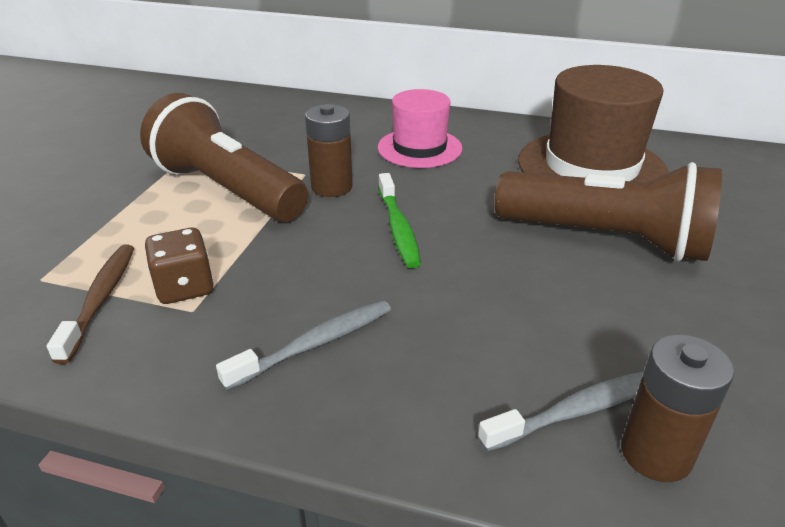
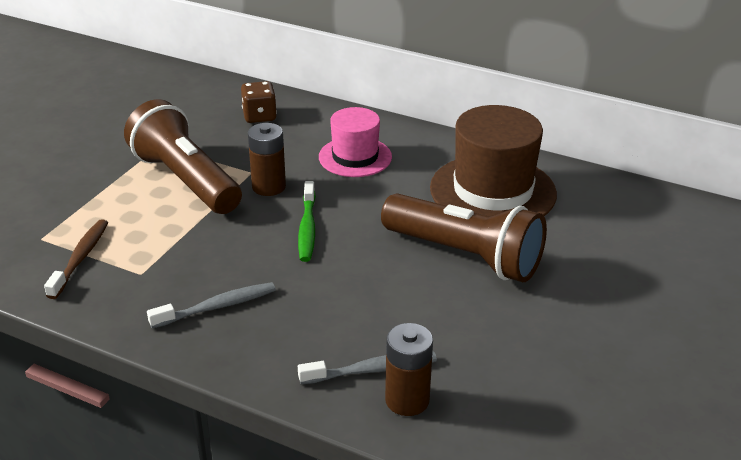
camera: 10 degrees right, 0 degrees up
brown dice [145,228,214,304] -> brown dice moved to [241,81,277,123]

